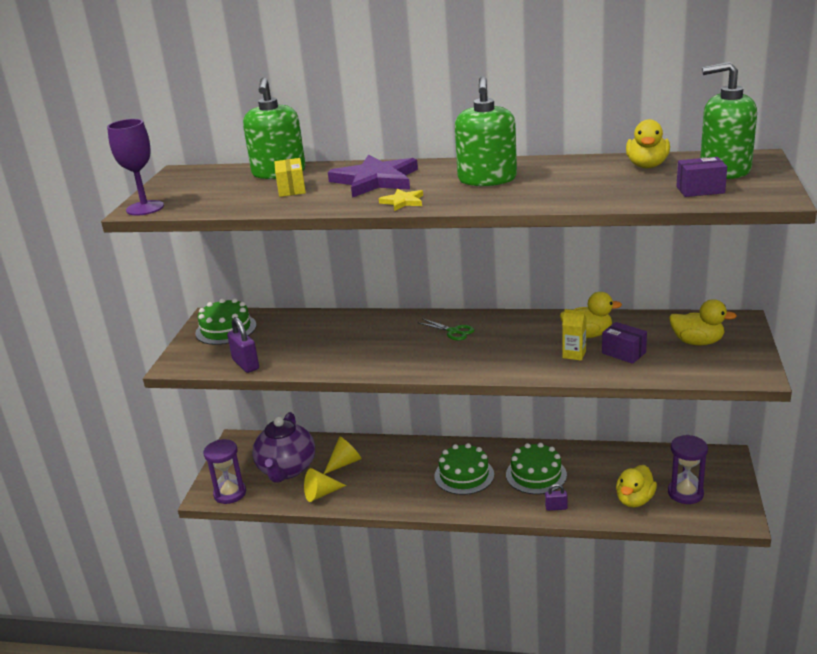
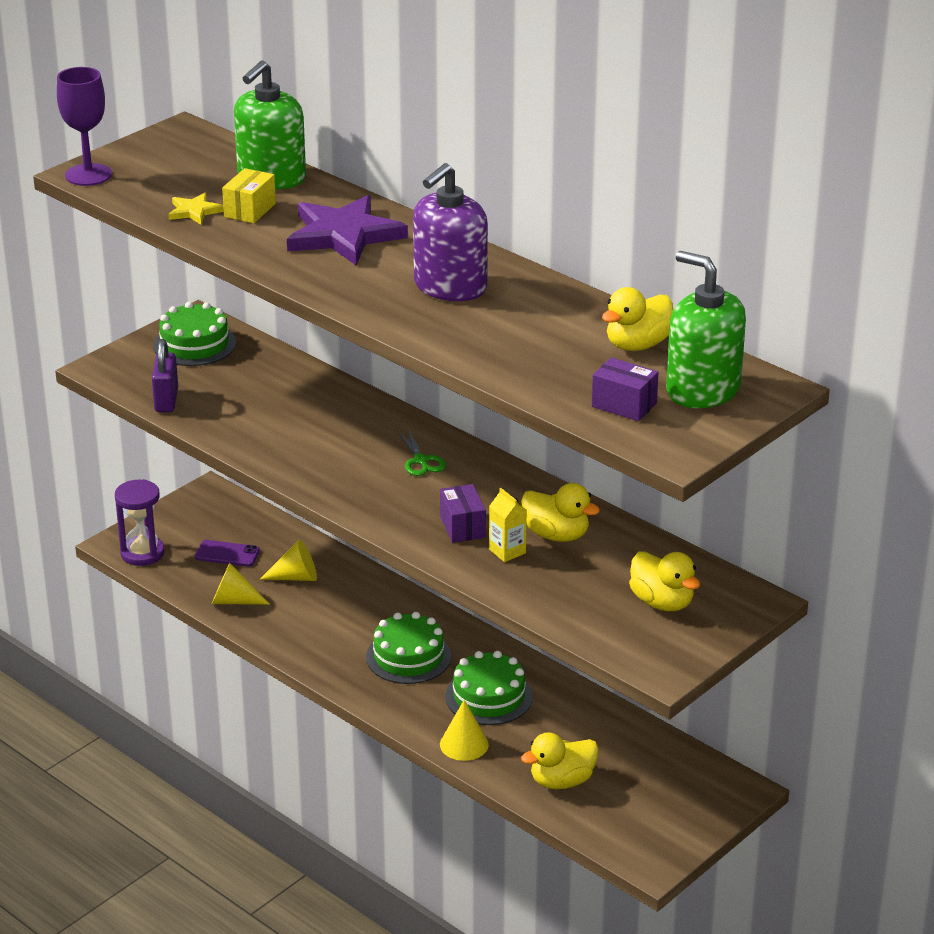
camera: 30 degrees right, 5 degrees up
purple teapot [252,412,315,483] -> purple phone [195,540,260,567]
yellow star [379,189,423,211] -> yellow star moved to [168,193,224,225]
green soap dispenser [455,77,517,186] -> purple soap dispenser [413,163,488,301]
purple padlock [545,484,568,511] -> yellow cone [440,700,489,761]
purple box [602,322,647,364] -> purple box moved to [440,484,486,543]
purple hourglass [668,435,708,504] -> none

